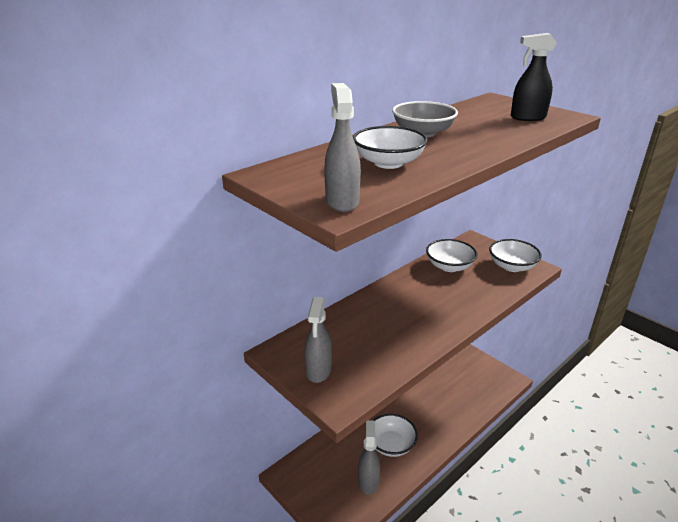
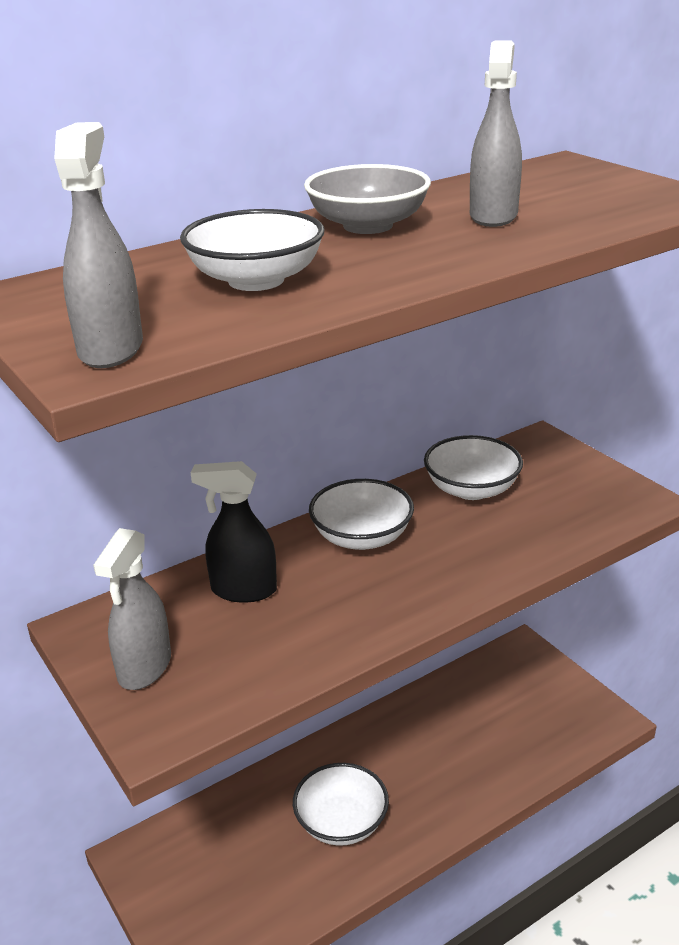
camera: 10 degrees right, 0 degrees up
grey spray bottle [358,420,380,495] -> grey spray bottle moved to [470,41,522,227]
white bowl [489,239,542,272] -> white bowl moved to [309,479,414,550]
black spray bottle [511,33,557,121] -> black spray bottle moved to [191,461,277,603]

